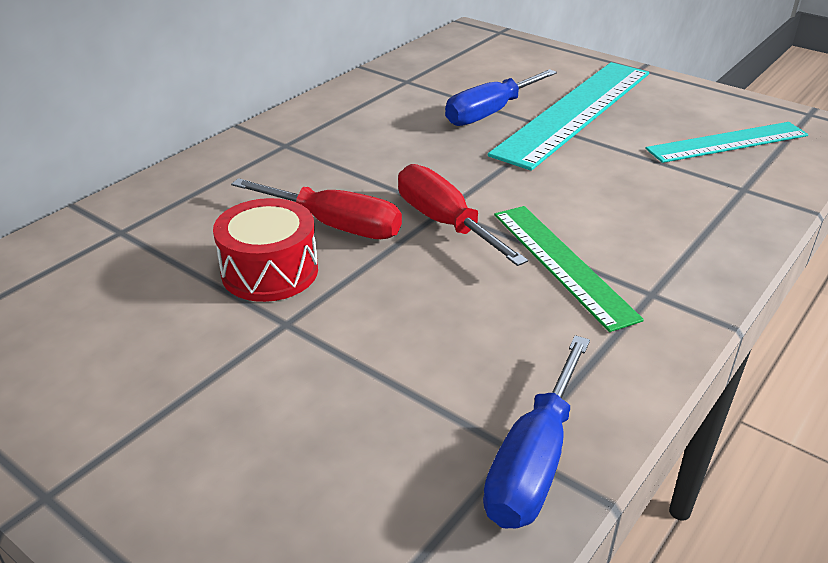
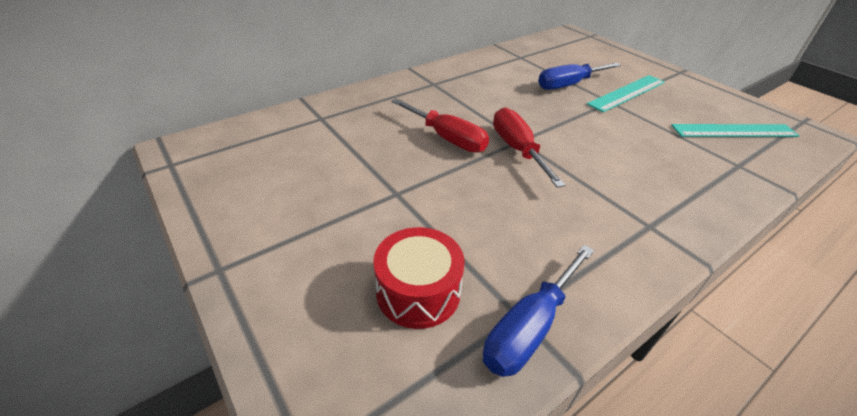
camera: 15 degrees right, 5 degrees up
red drum [213,198,318,302] -> red drum moved to [373,227,465,329]
turquoise ruler [488,62,649,171] -> turquoise ruler [587,75,665,112], size x0.61
green ruler [494,206,644,332] -> none

